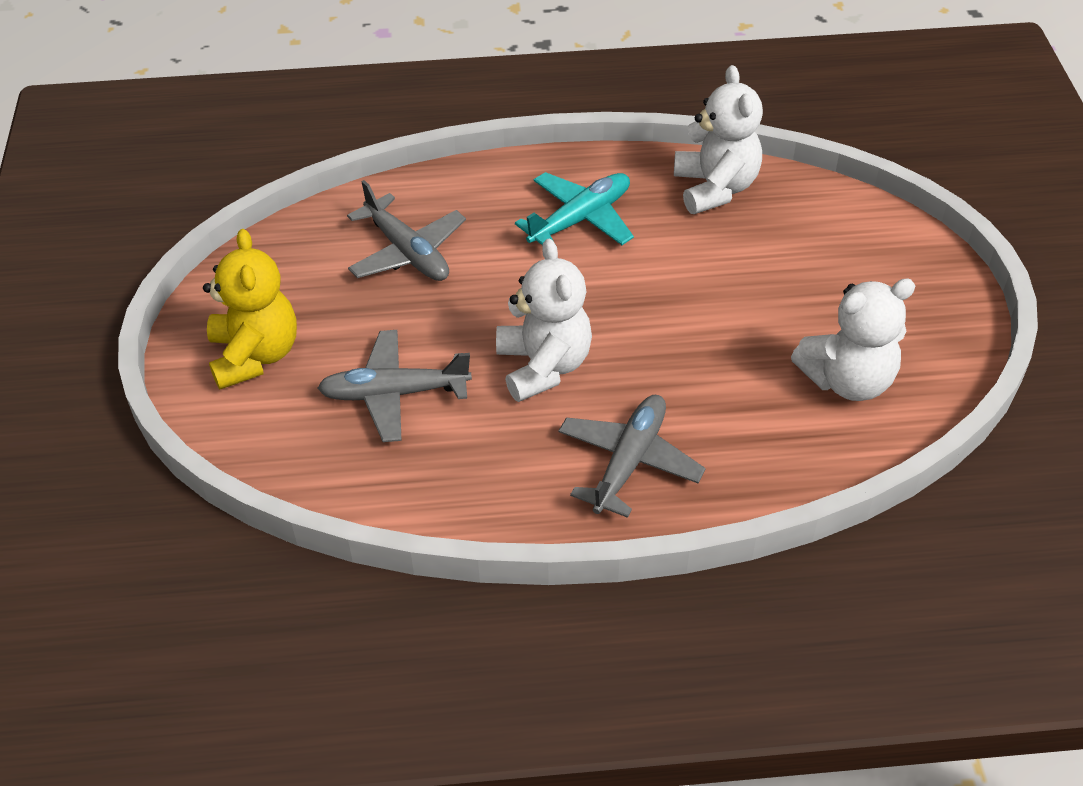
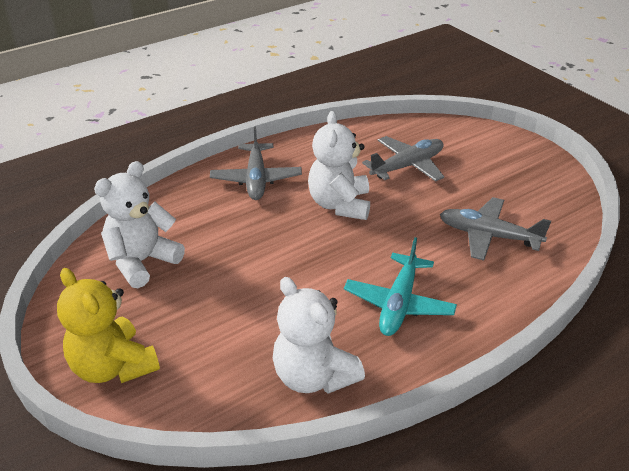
camera: 150 degrees right, 10 degrees down
yellow teddy bear [203,229,297,389] -> yellow teddy bear moved to [57,268,160,383]
white teddy bear [496,239,592,402] -> white teddy bear turned 45 degrees clockwise [308,111,370,220]

